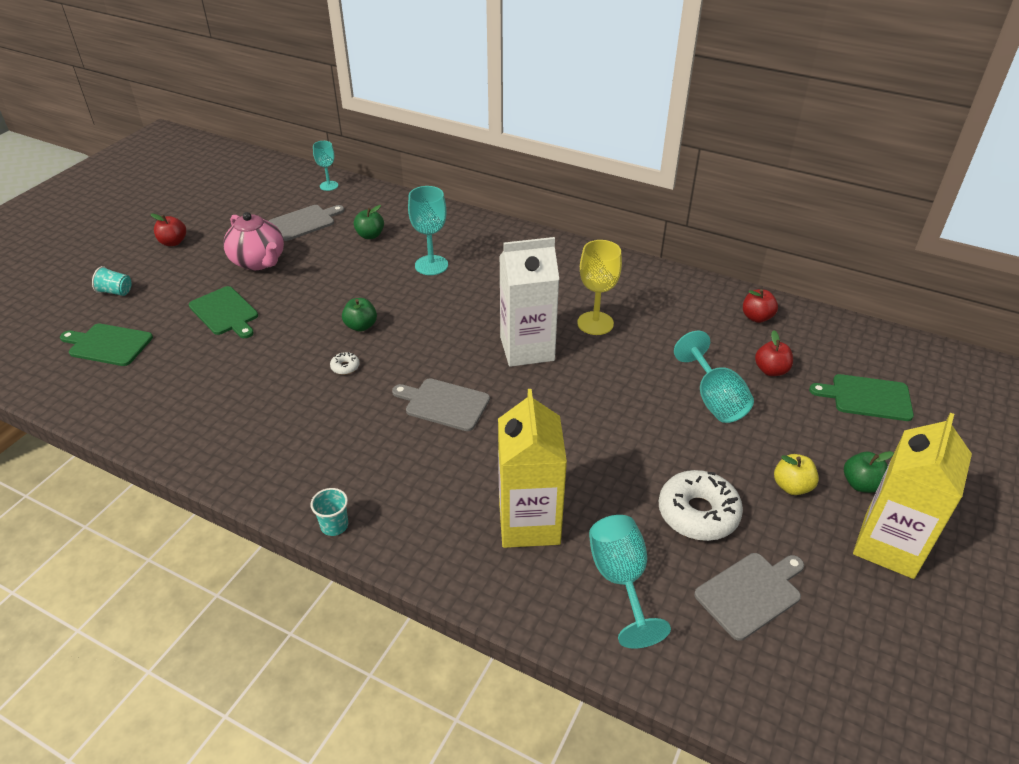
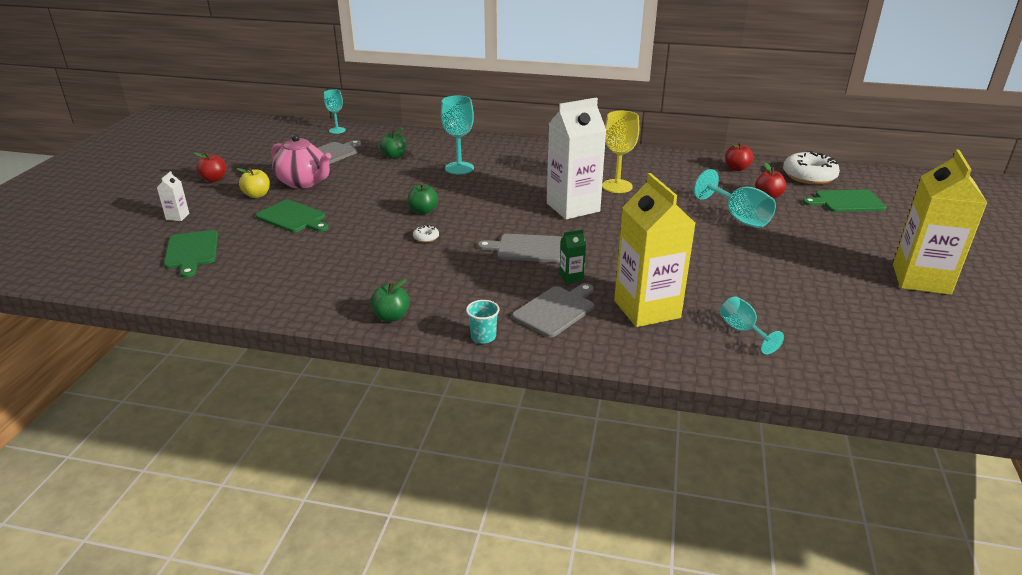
camera: 15 degrees left, 10 degrees down
green cutting board [60,324,153,366] -> green cutting board turned 105 degrees counterclockwise [164,230,218,278]
turquoise cup [92,266,132,296] -> white carton [157,171,189,221]
turquoise goblet [589,515,671,649] -> turquoise goblet [720,297,784,355], size x0.63
white donut [659,470,743,541] -> white donut moved to [783,151,840,185]
grey cutting board [694,553,804,641] -> grey cutting board moved to [512,283,594,338]
yellow apple [774,454,819,495] -> yellow apple moved to [236,167,270,198]
green apple [844,451,894,493] -> green apple moved to [370,279,410,322]
none -> green carton [559,230,586,283]

